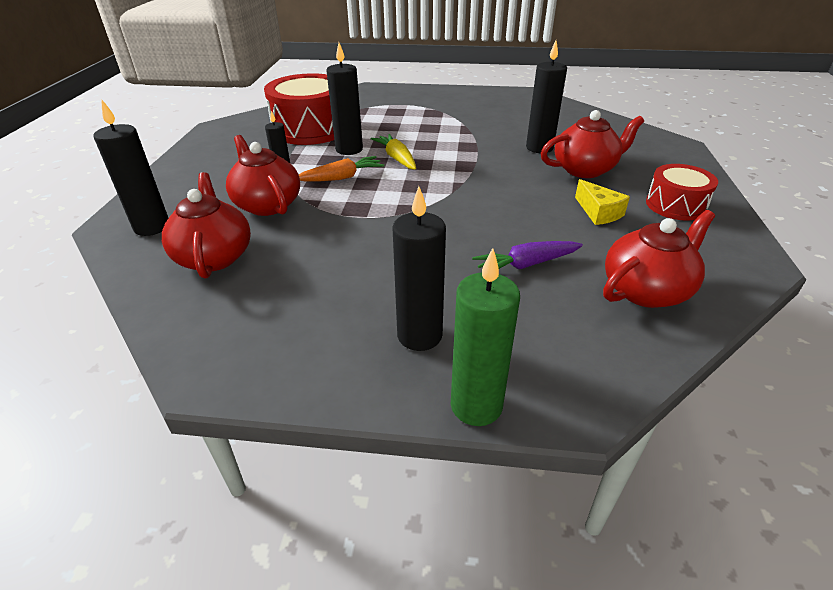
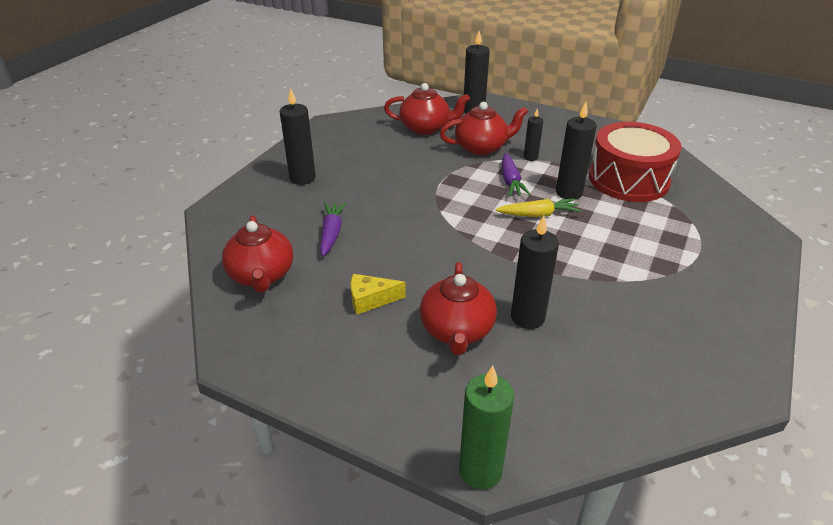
camera: 110 degrees right, 0 degrees up
orange carrot [299,156,384,181] -> purple carrot [502,153,531,196]
green candle [451,248,520,426] -> green candle moved to [459,366,514,490]
red drum [646,164,718,220] -> none

